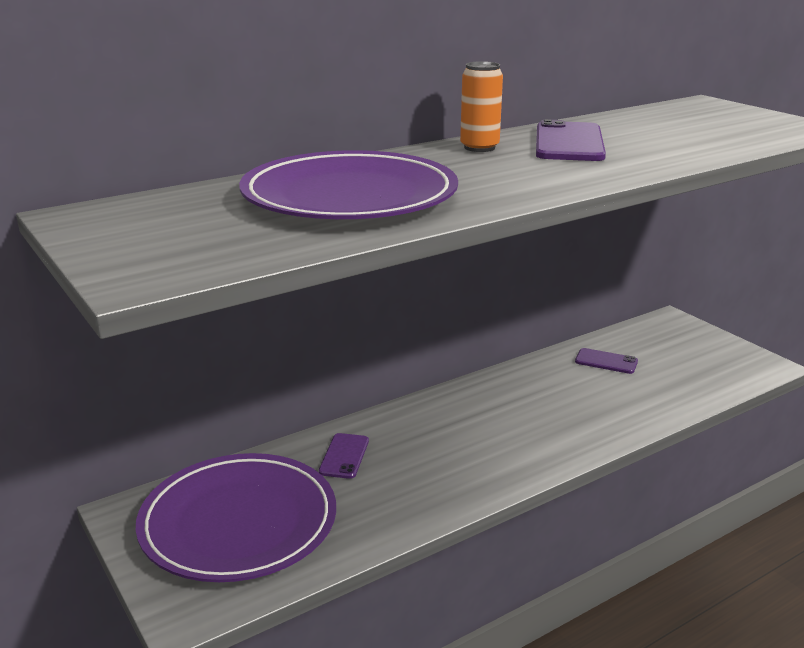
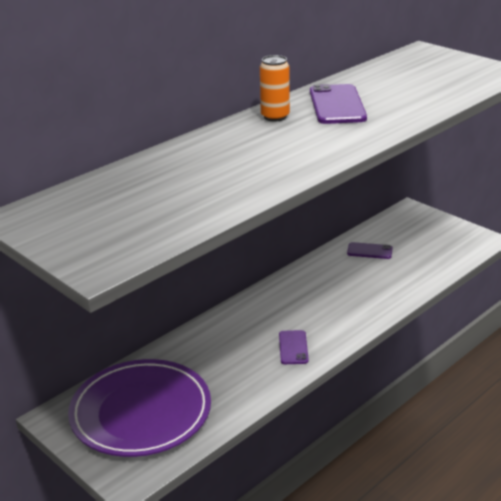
camera: 10 degrees left, 5 degrees up
purple plate [239,150,458,219] -> none
purple phone [319,433,369,479] -> purple phone moved to [279,330,309,364]

